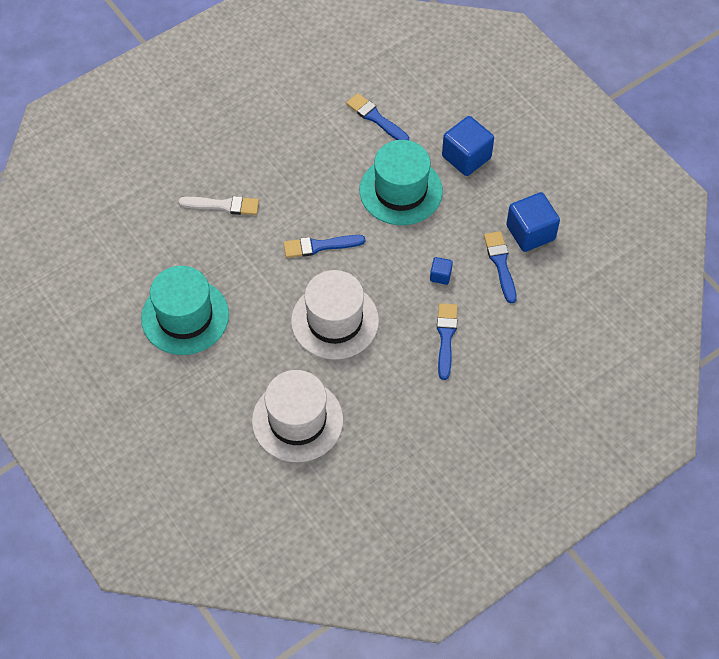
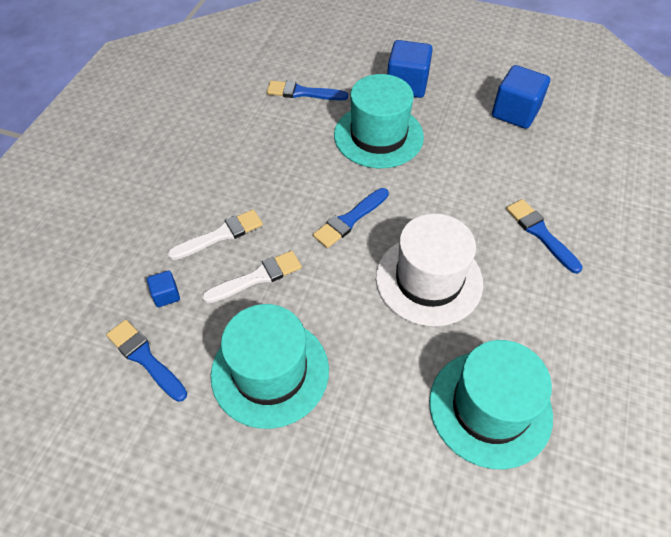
camera: 35 degrees left, 5 degrees down
white hat [252,370,343,462] -> turquoise hat [429,340,553,469]
blue cube [430,257,453,285] -> blue cube moved to [147,271,180,307]
blue brush [484,231,516,303] -> blue brush moved to [106,320,187,402]
none -> white brush [202,251,302,303]

